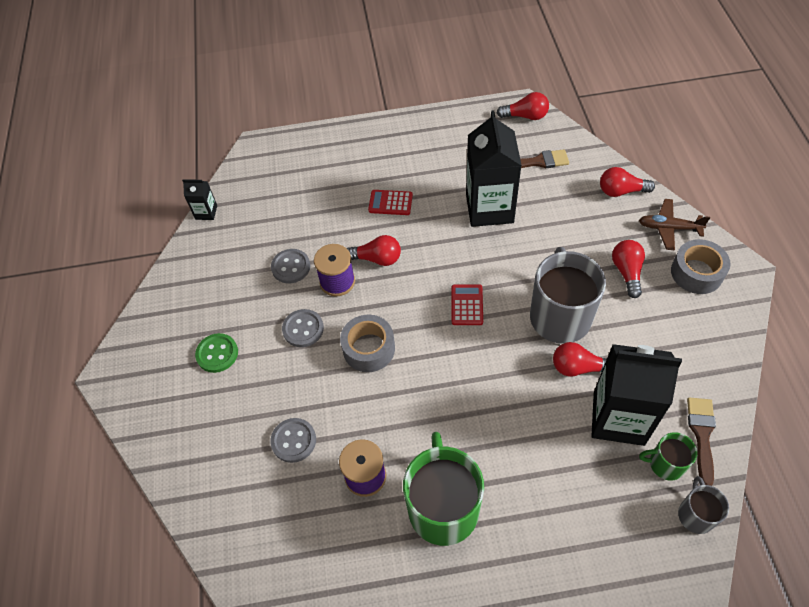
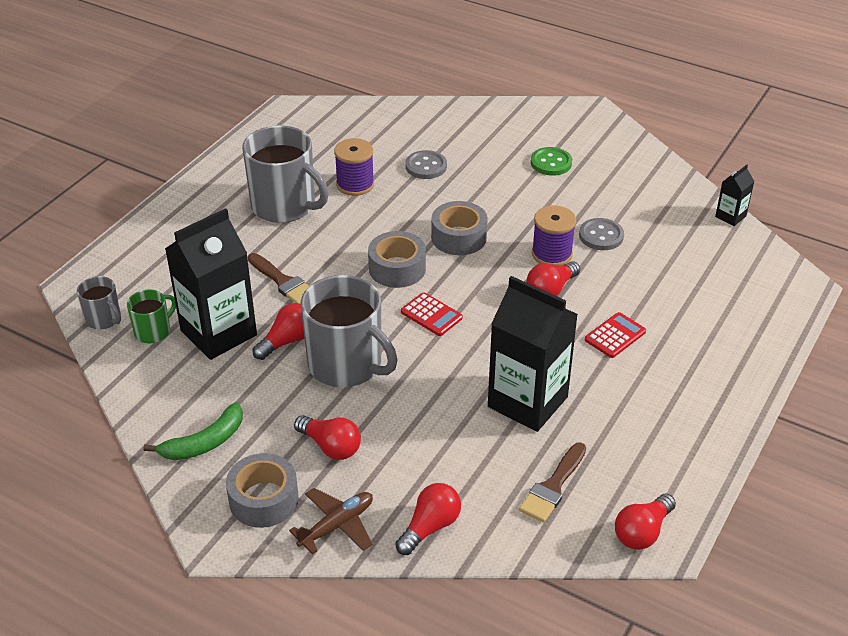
camera: 125 degrees right, 15 degrees down
grey button [282,309,324,347] -> none
green mug [403,432,484,546] -> grey mug [242,125,328,223]
brown brush [687,397,716,486] -> brown brush moved to [248,253,309,304]
none -> green banana [144,402,243,460]
none -> grey tape [368,231,426,288]

